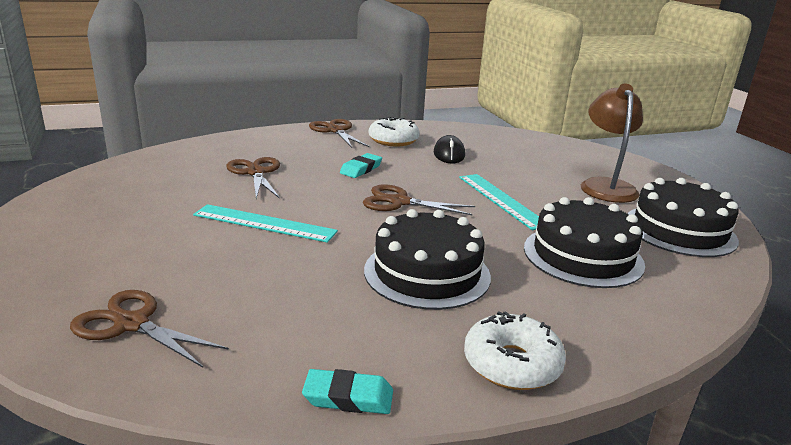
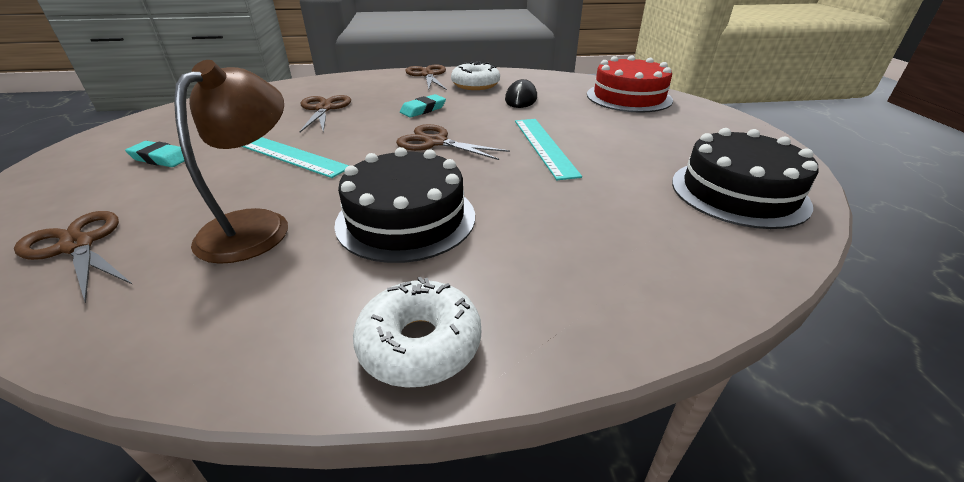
camera: 15 degrees right, 10 degrees up
turquoise eraser [302,369,393,414] -> turquoise eraser moved to [125,141,184,167]
black cake [524,197,645,288] -> none
brown lamp [581,84,643,203] -> brown lamp moved to [174,60,288,264]
none -> red cake [587,55,673,113]

